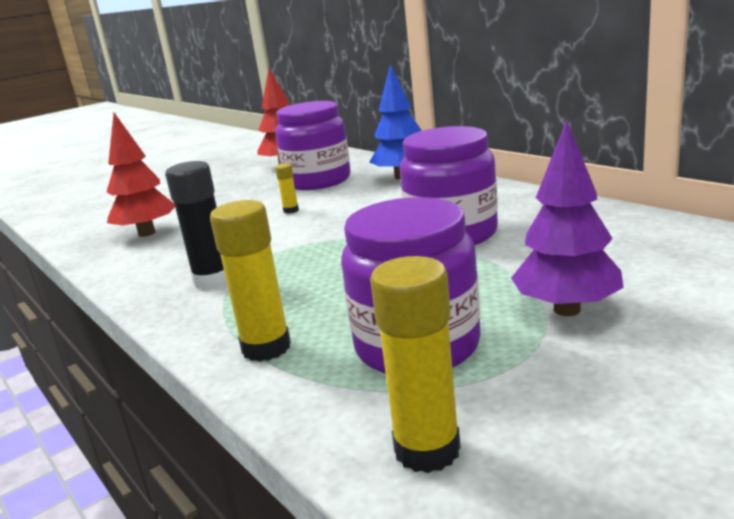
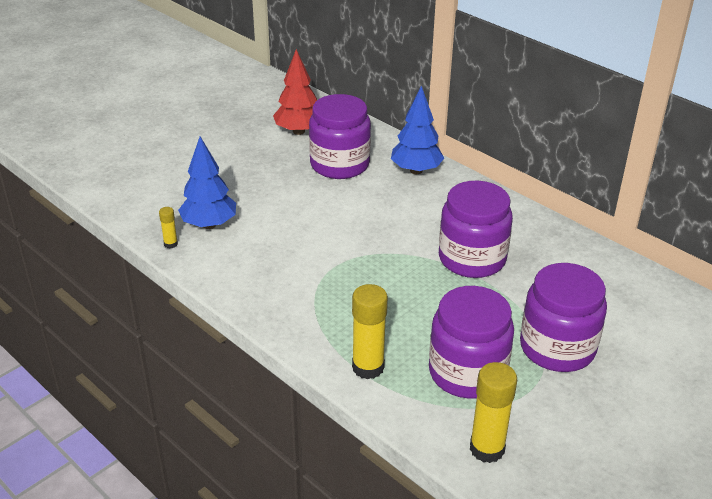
camera: 10 degrees left, 15 degrees up
red tree [107,113,175,237] -> blue tree [178,137,236,229]
black glue stick [165,161,227,289] -> none
yellow glue stick [275,163,299,214] -> yellow glue stick moved to [159,207,178,249]
purple tree [511,120,624,316] -> purple jar [520,263,607,372]

